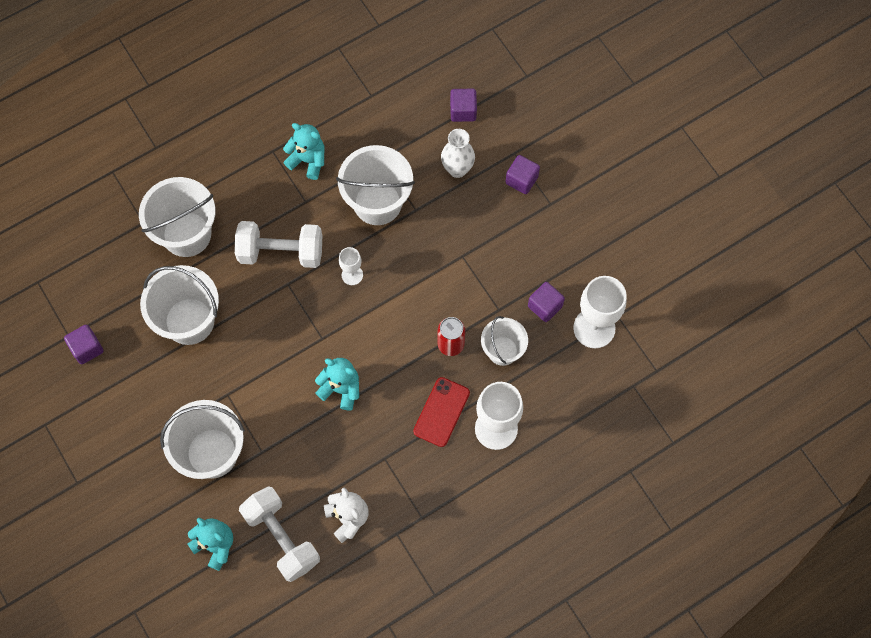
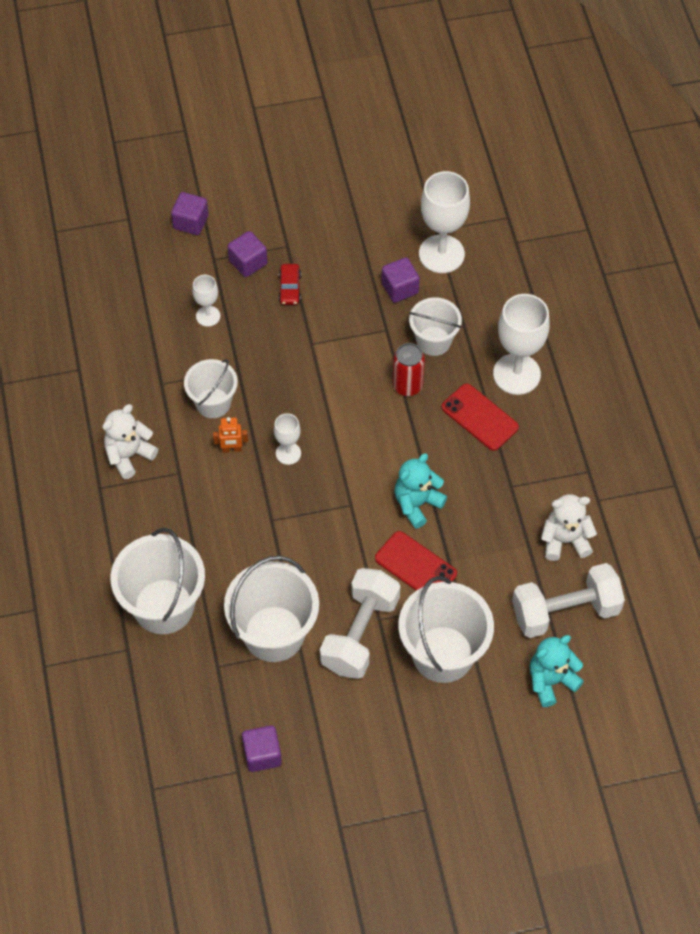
camera: 70 degrees left, 10 degrees down
white dumbbell [235,221,322,268] -> white dumbbell moved to [320,568,400,679]
turquoise teddy bear [283,123,325,180] -> white teddy bear [102,404,158,479]
white bucket [336,145,415,225] -> white bucket [184,359,238,418], size x0.61
white vase [441,129,475,178] -> white goblet [192,275,220,327]
purple cube [450,89,477,122] -> purple cube moved to [171,192,208,235]
none -> orange robot [213,417,248,453]
none -> red car [278,264,301,305]
none -> red phone [375,531,457,591]

